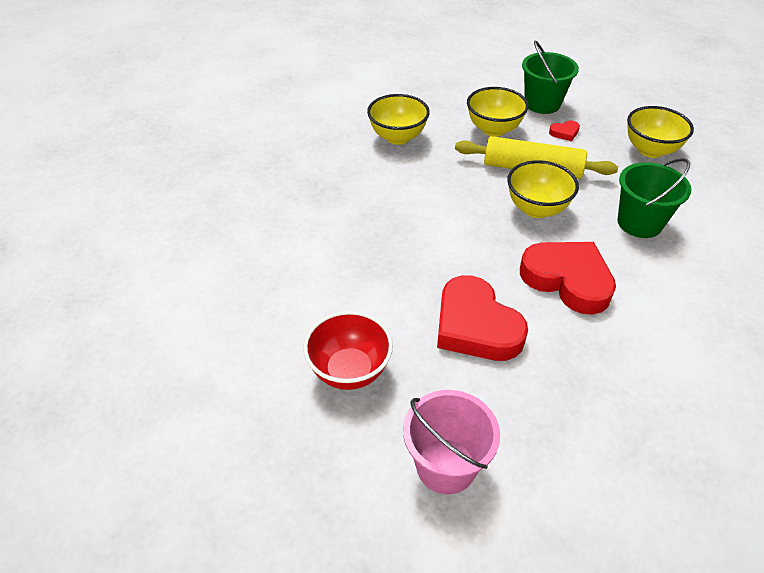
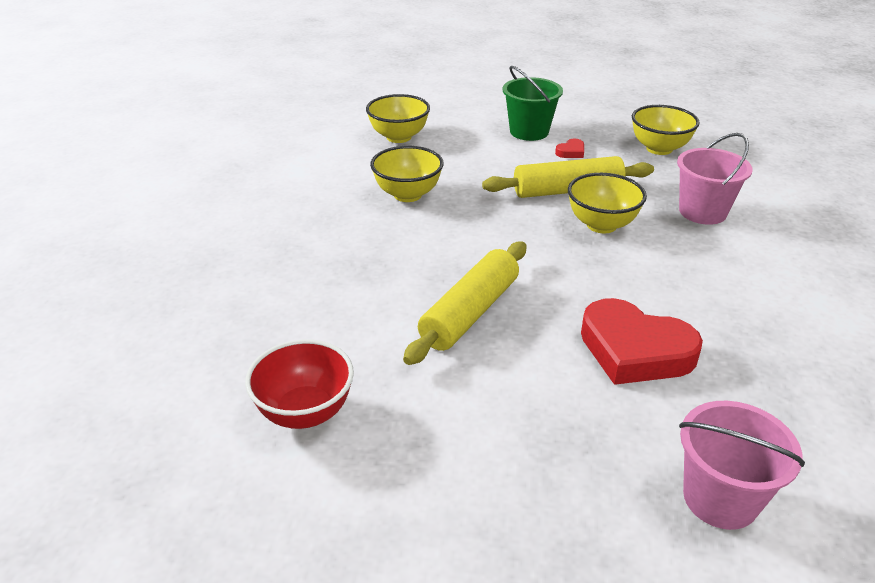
camera: 25 degrees left, 10 degrees down
red bowl [303,311,393,390] -> red bowl moved to [245,339,354,429]
yellow bowl [467,87,529,137] -> yellow bowl moved to [366,94,430,143]
red heart [520,242,616,315] -> none
green bucket [618,158,692,238] -> pink bucket [677,133,753,225]
none -> yellow rolling pin [403,241,527,365]

